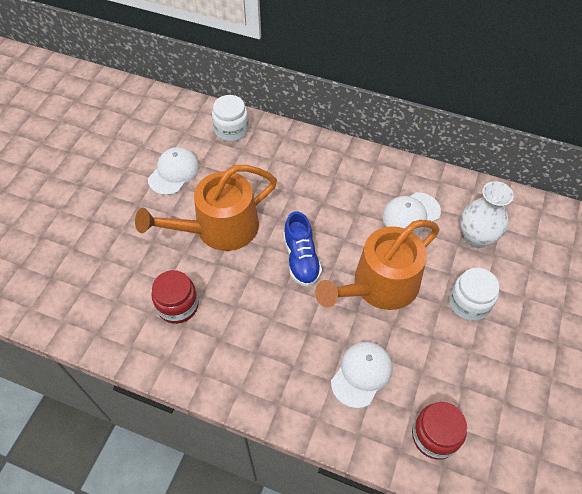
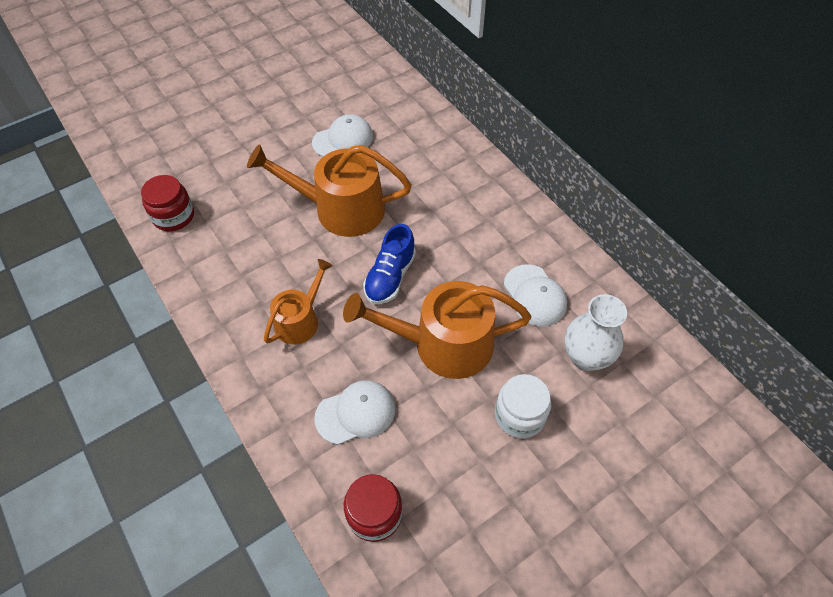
camera: 35 degrees right, 0 degrees up
red jar [151,270,199,324] -> red jar moved to [141,175,194,231]
white jar [212,95,249,142] -> none
white cap [382,192,441,234] -> white cap turned 120 degrees counterclockwise [504,264,567,326]
none -> orange watering can [264,259,333,344]

